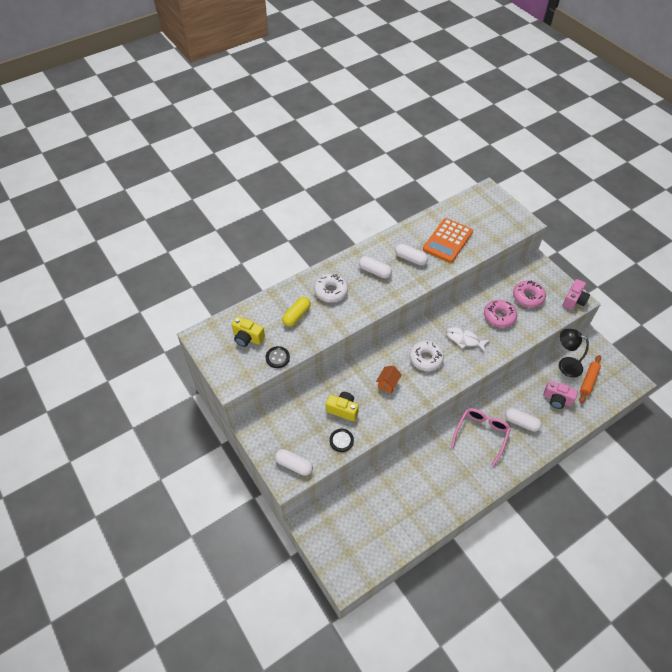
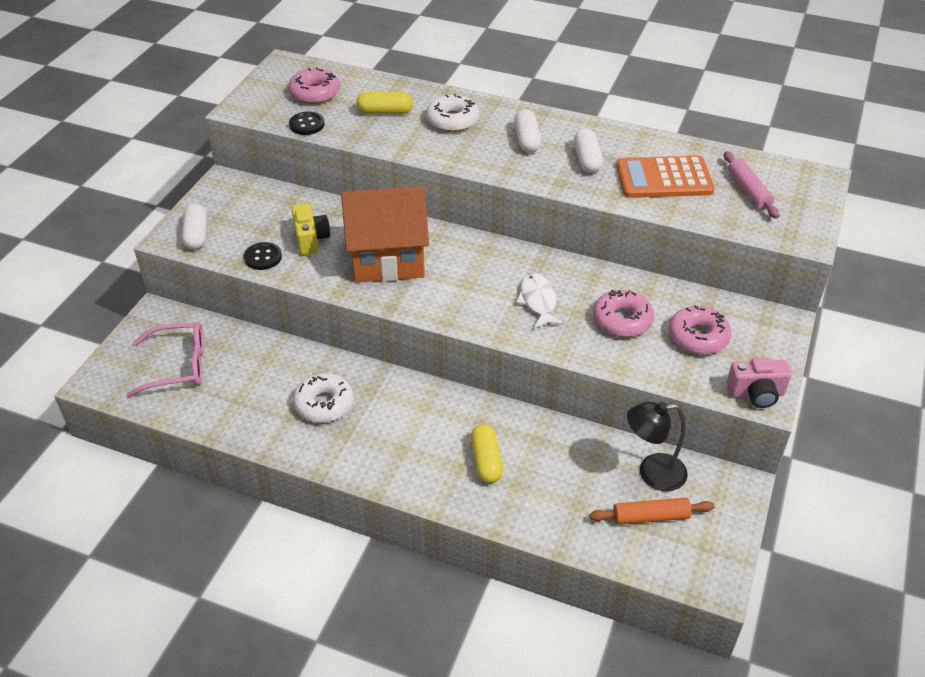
camera: 55 degrees right, 10 degrees down
yellow camera [232,316,265,347] -> pink donut [288,67,340,104]
orange house [376,366,402,393] -> orange house [341,186,429,283], size x2.50
white donut [409,341,444,371] -> white donut moved to [293,373,353,423]
pink glasses [451,408,511,467] -> pink glasses moved to [127,322,204,397]
white capsule [505,408,542,432] -> yellow capsule [471,424,503,483]
pink camera [543,380,578,409] -> none
black lamp [559,329,589,378] -> black lamp turned 90 degrees counterclockwise [627,401,688,491]
none -> pink rolling pin [724,151,779,219]

